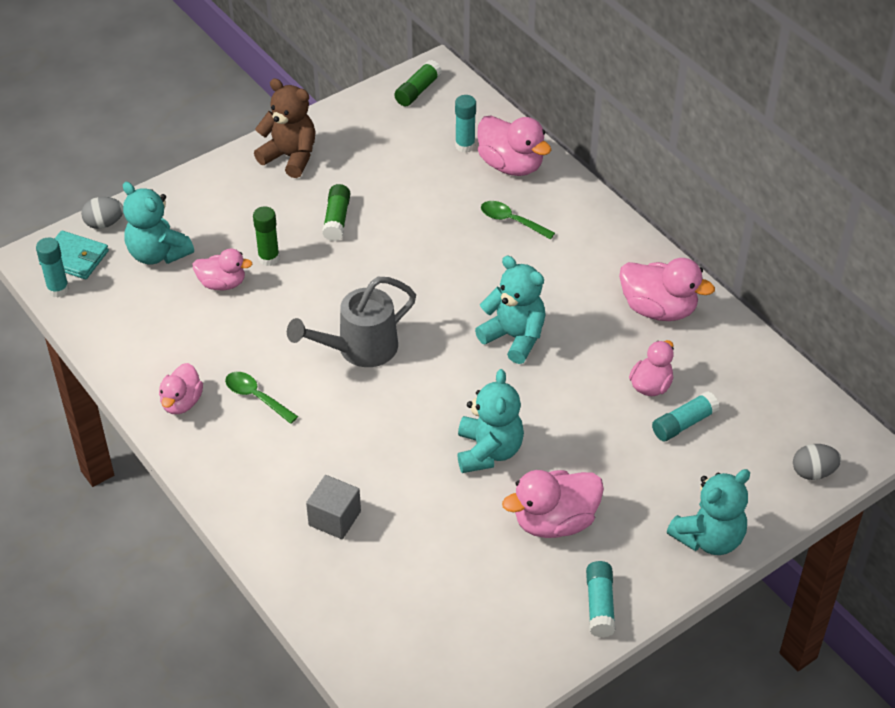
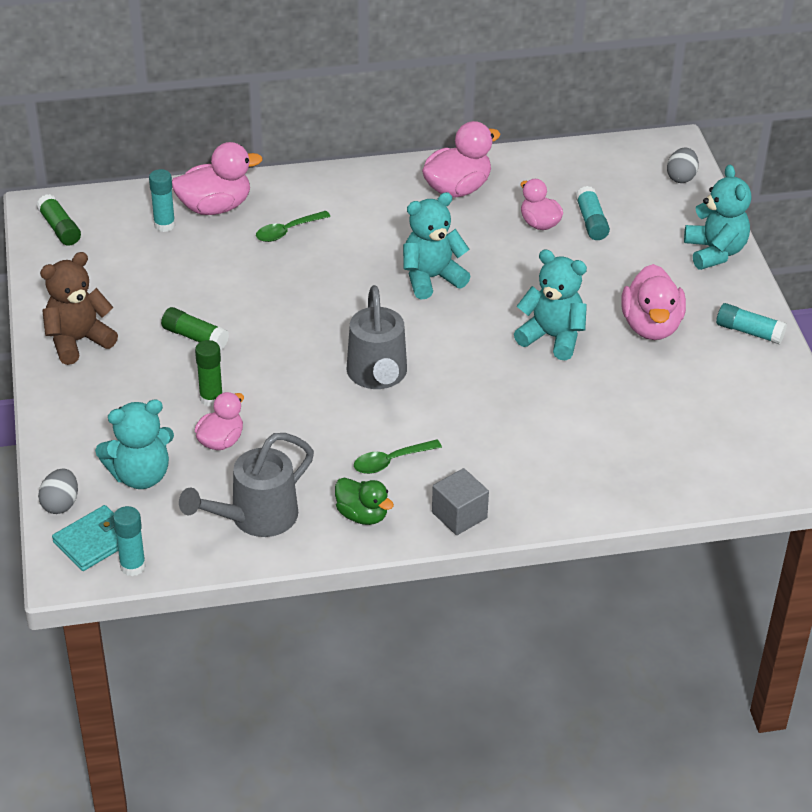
camera: 65 degrees left, 5 degrees down
pink duck [159,363,203,414] -> green duck [335,478,394,525]
grey cube [306,475,361,539] -> grey cube moved to [432,468,489,535]
none -> grey watering can [179,433,314,537]

